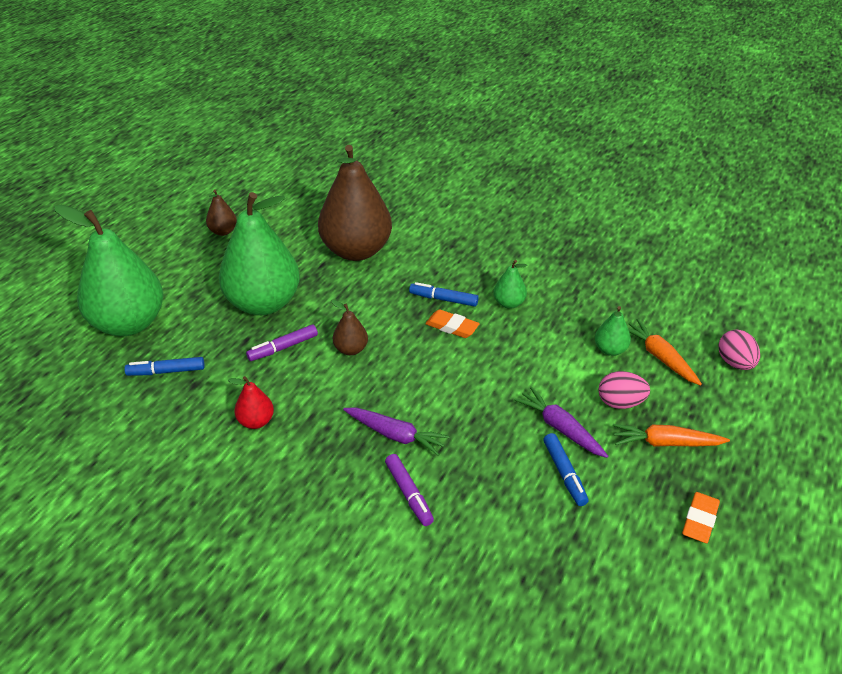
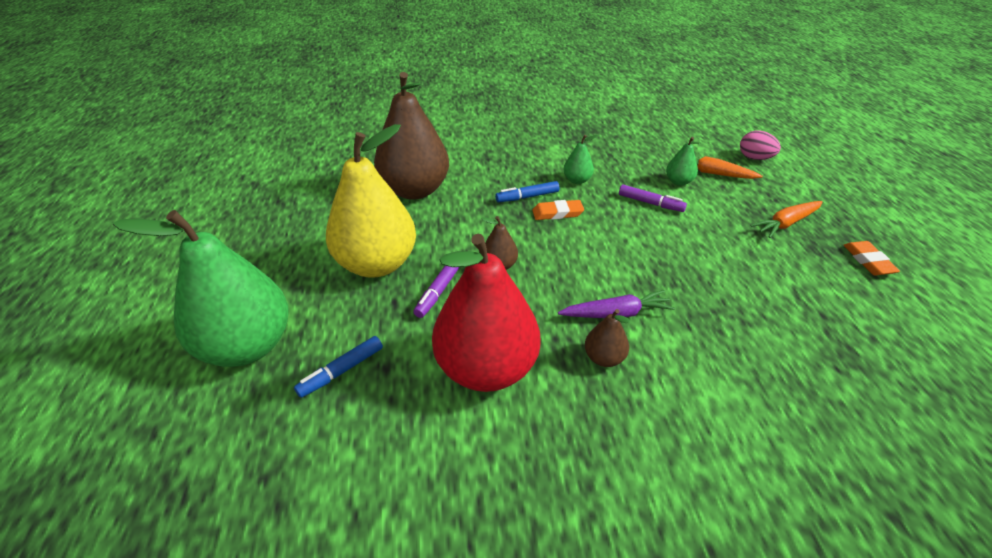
camera: 35 degrees left, 0 degrees up
brown pear [206,190,237,236] -> brown pear moved to [585,309,630,367]
green pear [219,192,300,315] -> yellow pear [326,124,416,278]
red pear [228,376,274,429] -> red pear [432,234,541,392], size x2.35
purple marker [385,454,434,526] -> purple marker moved to [619,185,687,212]
purple carrot [514,387,608,458] -> none
blue marker [543,433,589,506] -> none
pink egg [599,371,650,409] -> none

